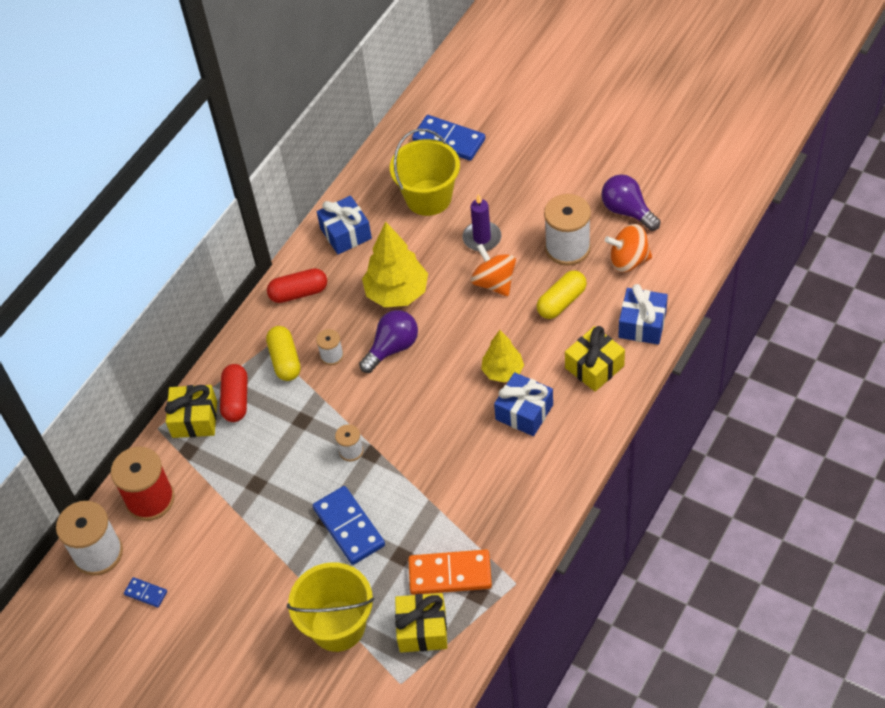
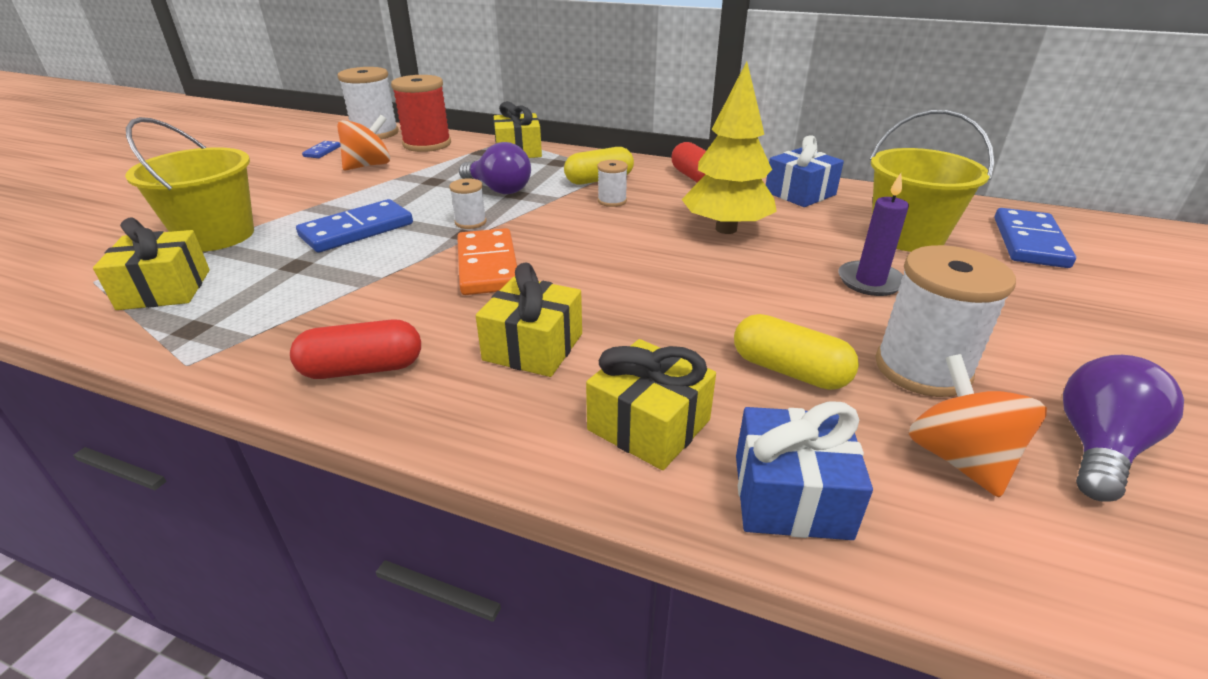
camera: 75 degrees right, 20 degrees down
red capsule [220,364,247,422] -> red capsule moved to [290,319,421,379]
purple light bulb [359,310,418,373] -> purple light bulb moved to [459,142,531,194]
orange domino [409,549,492,595] -> orange domino moved to [457,228,517,295]
orange spinning top [471,244,516,296] -> orange spinning top moved to [337,115,390,171]
yellow tree [481,330,524,382] -> none
blue gift [494,372,553,436] -> yellow gift [476,263,582,377]

